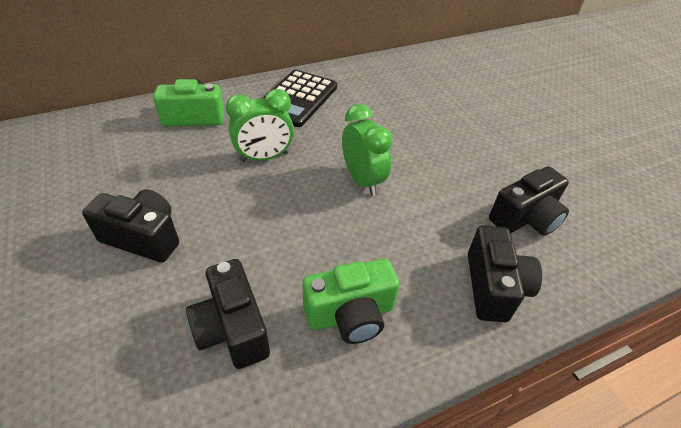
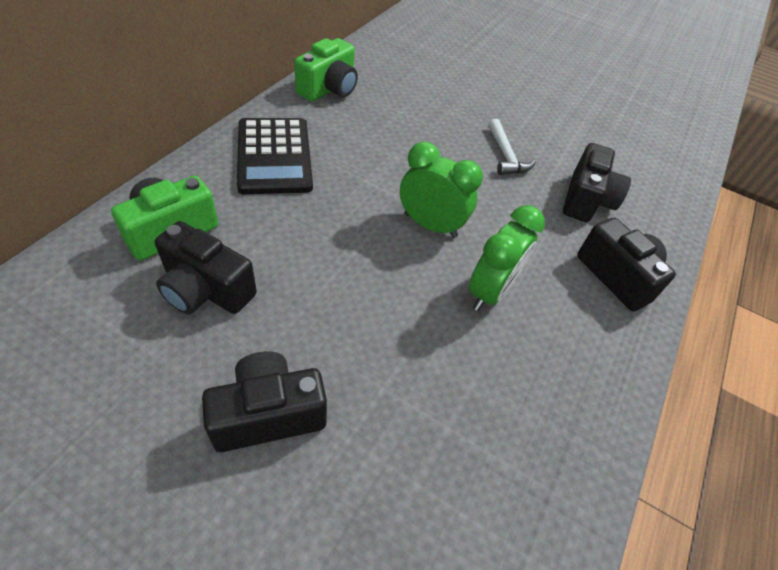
camera: 40 degrees left, 5 degrees up
black camera [186,259,270,369] -> black camera moved to [155,221,257,315]
green clock [226,89,294,162] -> green clock moved to [469,205,545,311]
green camera [302,259,399,344] -> green camera moved to [294,38,358,102]
none -> white hammer [488,119,536,175]

